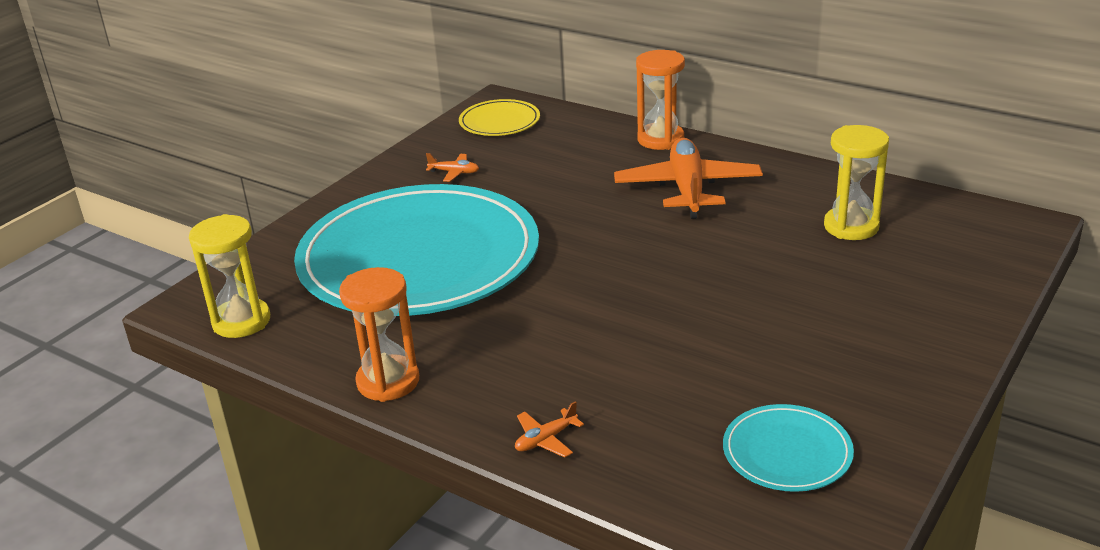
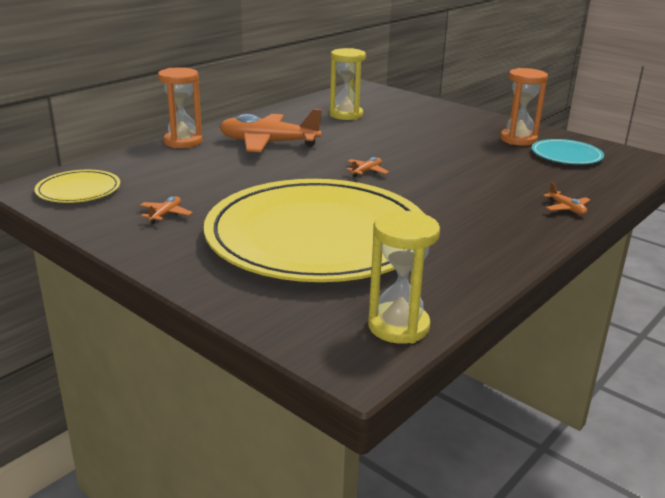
camera: 85 degrees left, 5 degrees down
turquoise plate [294,184,539,316] -> yellow plate [204,179,423,282]
orange hourglass [339,267,419,402] -> orange hourglass moved to [500,68,548,146]
none -> orange plane [346,157,389,177]

